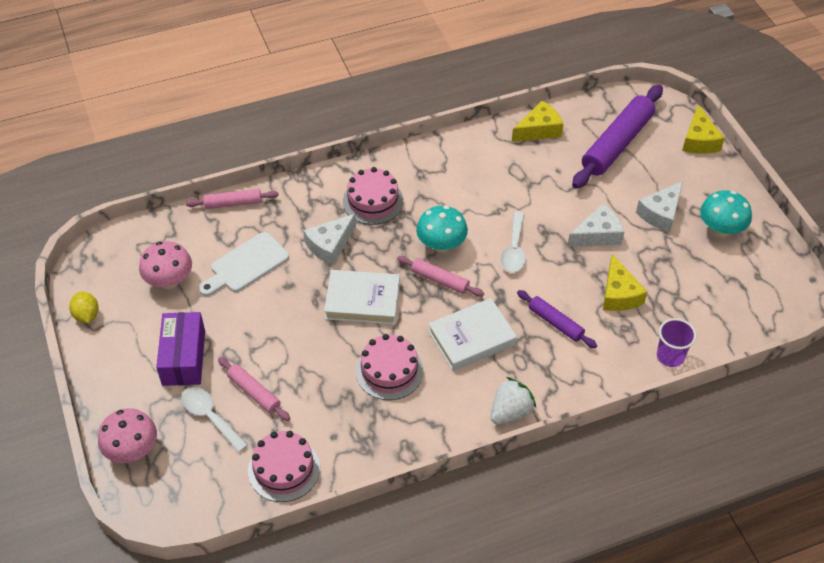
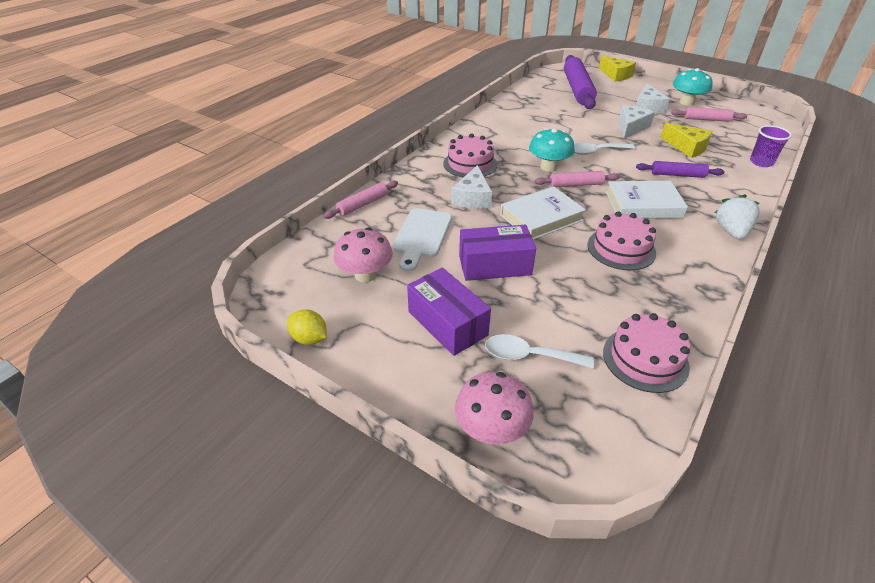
camera: 35 degrees left, 10 degrees down
pink rolling pin [218,357,290,421] -> pink rolling pin moved to [671,107,747,122]
white book [428,298,517,371] -> white book turned 60 degrees clockwise [606,181,688,219]
white spoon [501,211,526,273] -> white spoon turned 105 degrees clockwise [574,143,635,155]
yellow cheese [512,101,564,142] -> none
none -> purple box [459,225,536,281]

